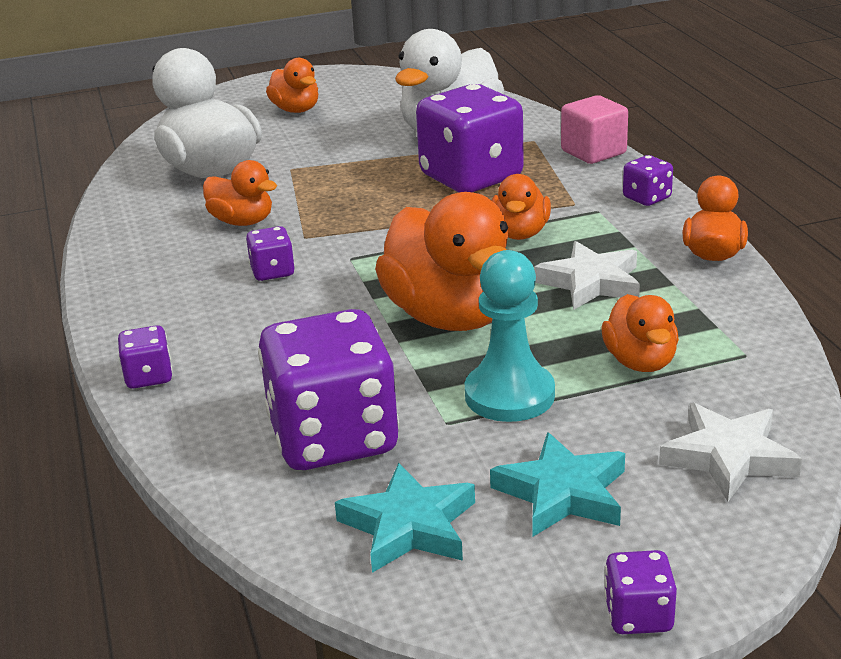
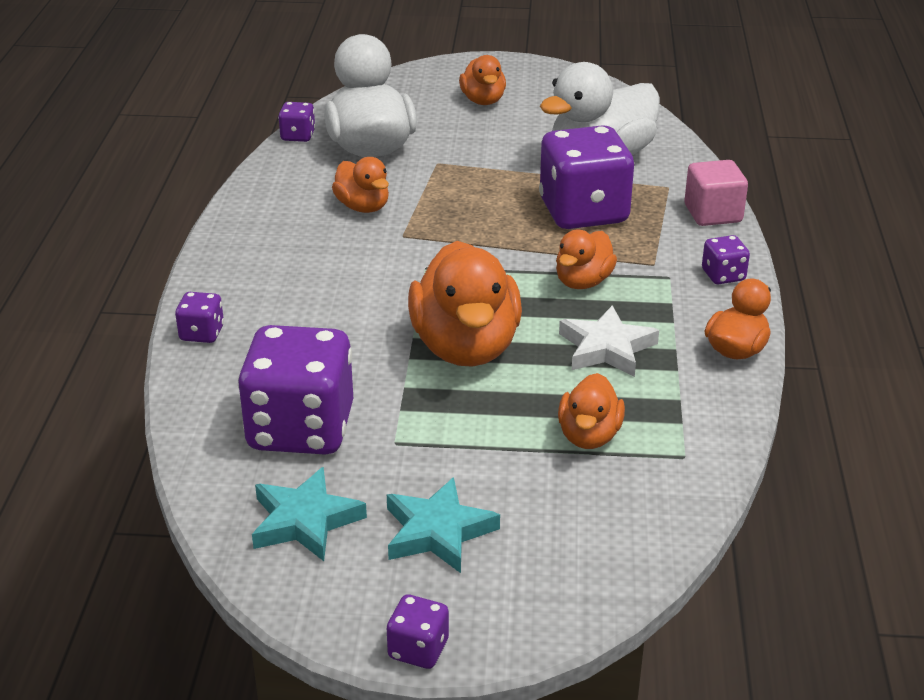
camera: 20 degrees right, 5 degrees up
purple dice [246,226,295,281] -> purple dice moved to [278,102,315,142]
turquoise pawn [465,250,555,422] -> none
white star [659,403,802,501] -> none

